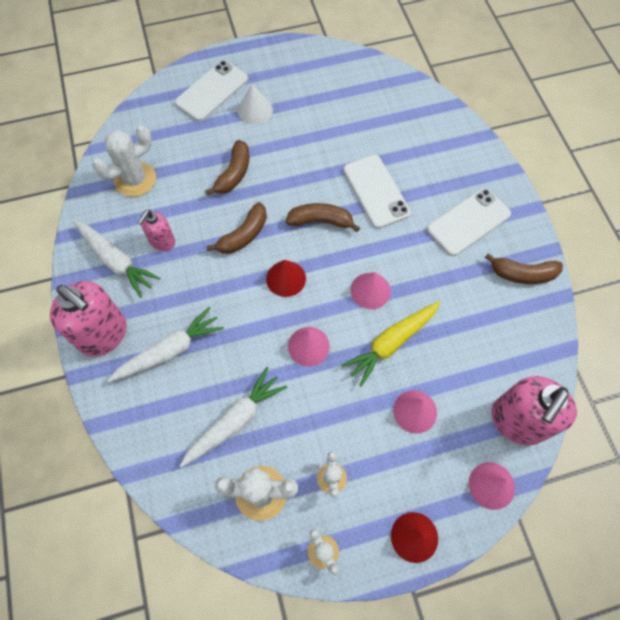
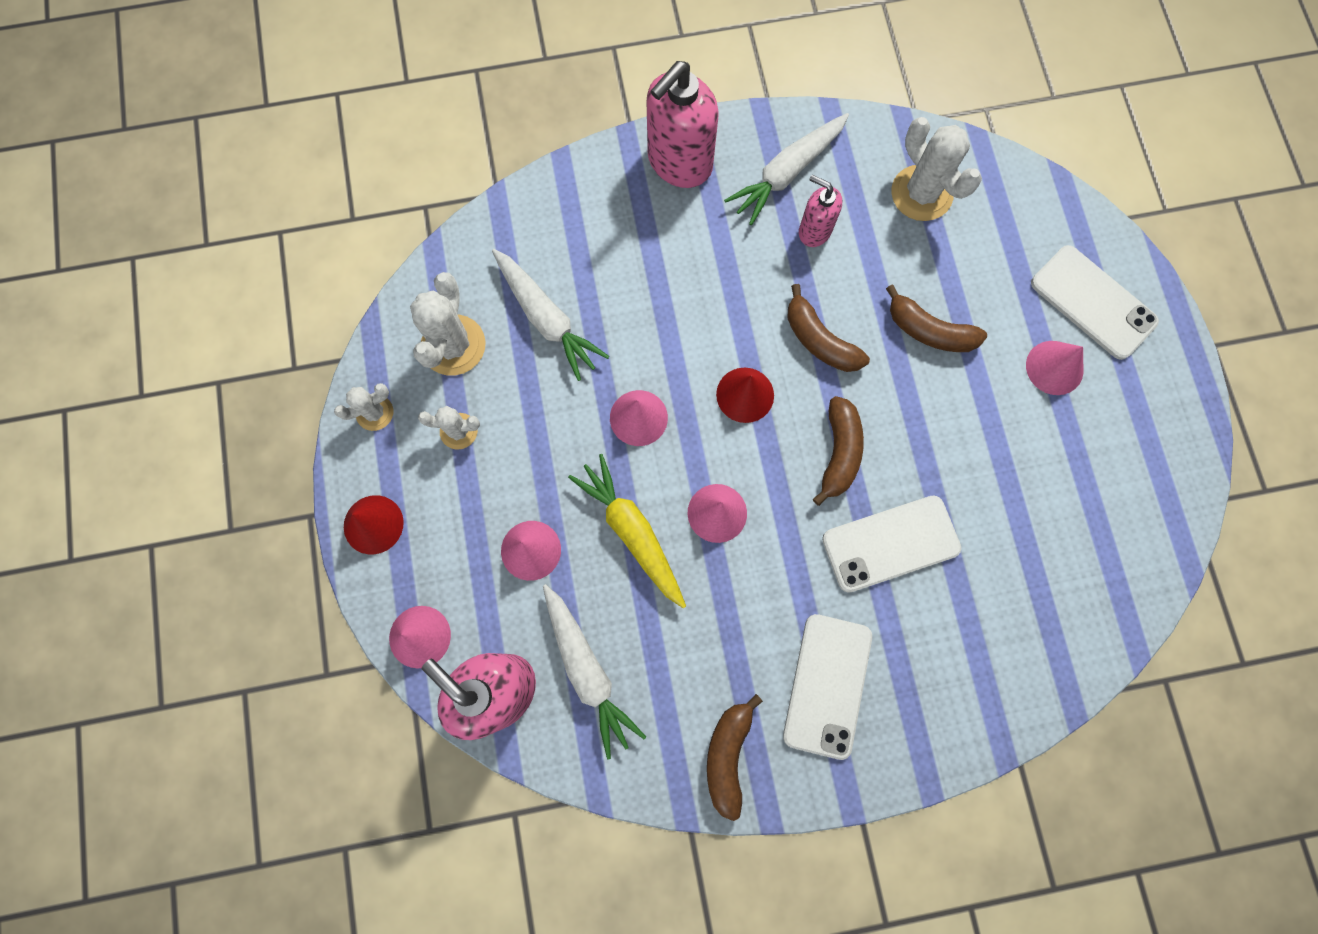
camera: 95 degrees right, 10 degrees up
white carrot [107,307,224,383] -> white carrot moved to [543,584,646,760]
white cone [238,84,273,124] -> pink cone [1026,341,1084,395]
white phone [427,188,511,256] -> white phone turned 45 degrees clockwise [783,614,872,760]

